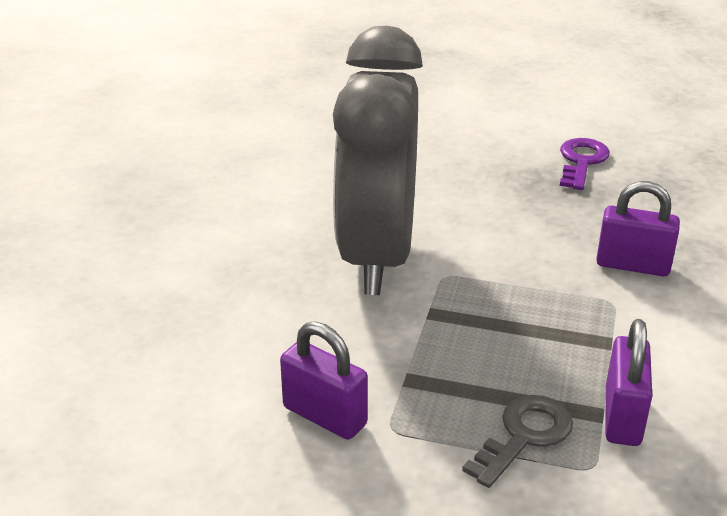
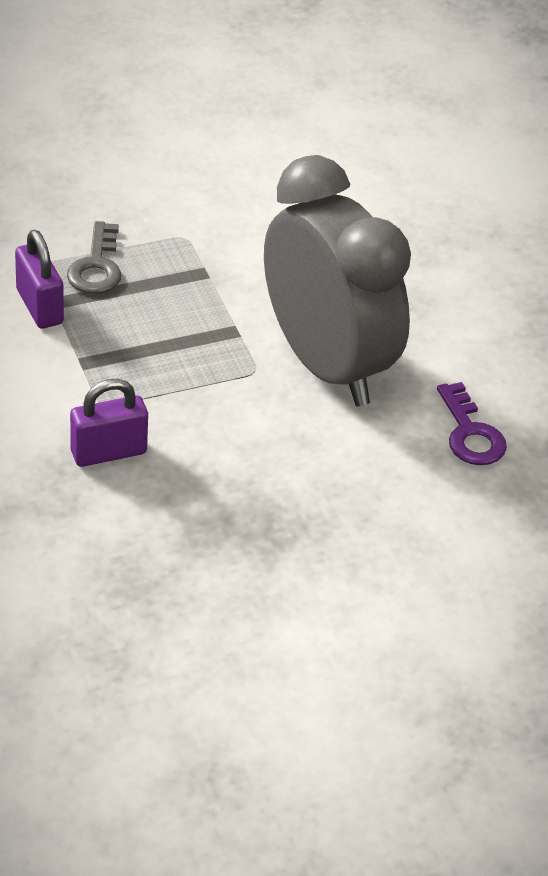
camera: 140 degrees right, 10 degrees up
purple padlock [280,321,368,440] -> none
purple key [560,138,610,190] -> purple key moved to [437,382,507,465]

